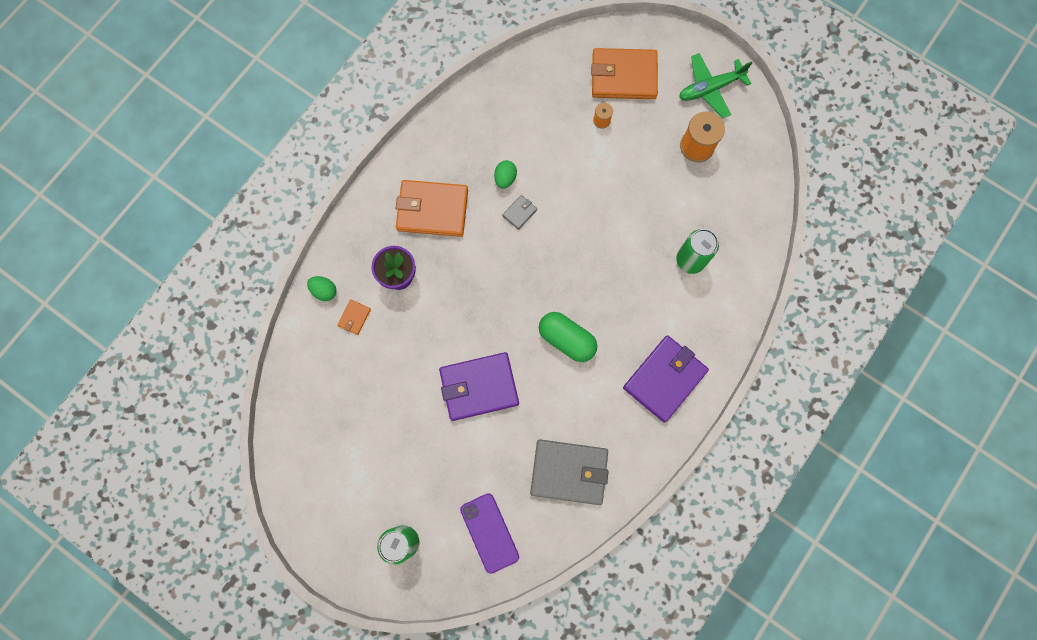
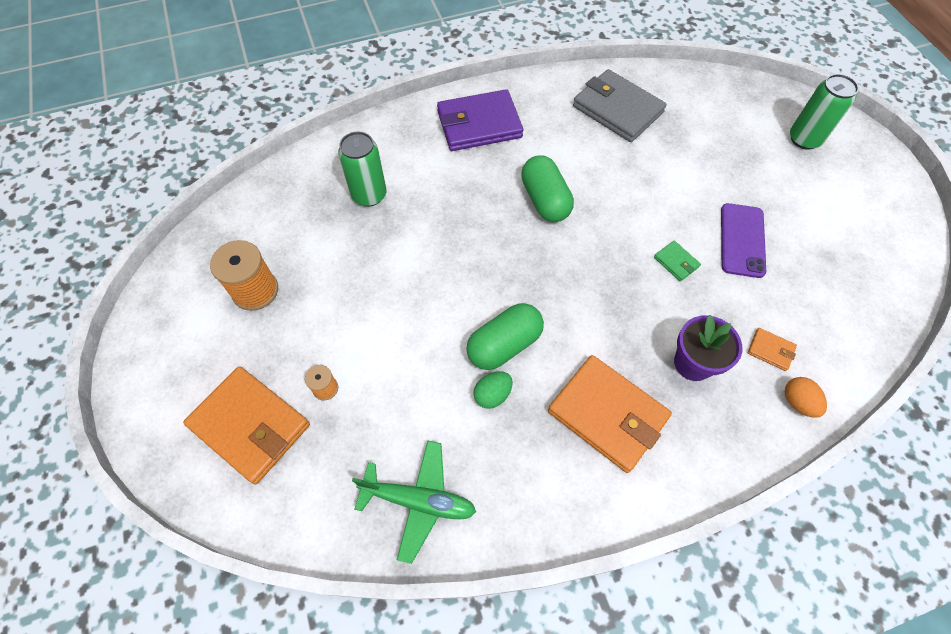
camera: 145 degrees left, 15 degrees down
green egg [307,276,337,301] -> orange egg [785,377,827,418]
orange wallet [337,300,371,335] -> orange wallet turned 60 degrees clockwise [748,328,797,371]
purple wallet [439,352,519,421] -> none
purple phone [460,493,519,574] -> purple phone moved to [721,203,766,278]
grey wallet [502,195,537,230] -> green capsule [466,303,544,370]
green plane [679,53,752,118] -> green plane moved to [352,441,476,564]
none -> green wallet [654,241,701,281]

